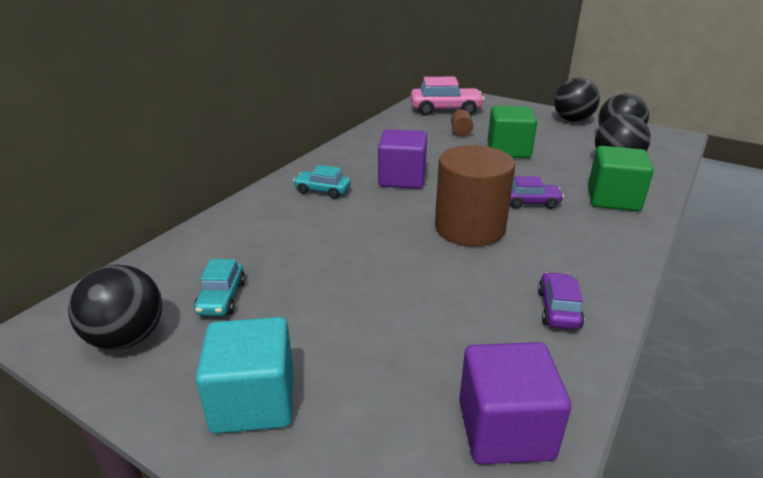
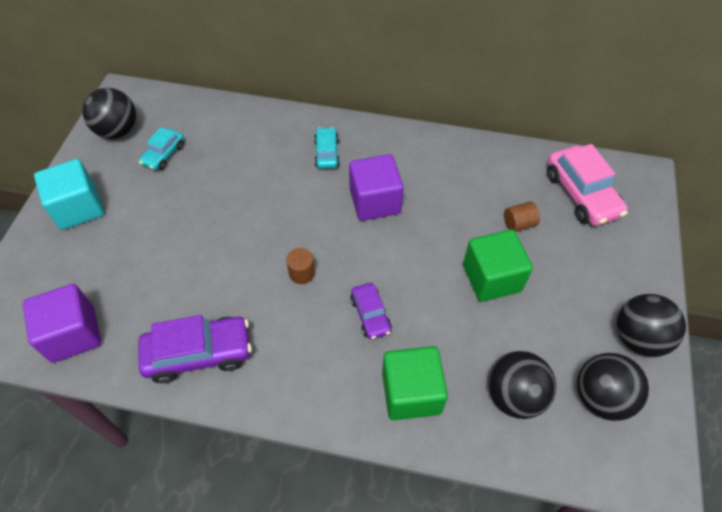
camera: 70 degrees right, 25 degrees up
turquoise car [194,259,245,316] -> turquoise car turned 45 degrees counterclockwise [139,127,184,170]
brown cylinder [435,145,515,246] -> brown cylinder [286,248,315,284], size x0.40
purple car [538,272,584,329] -> purple car [138,315,252,383], size x1.75

